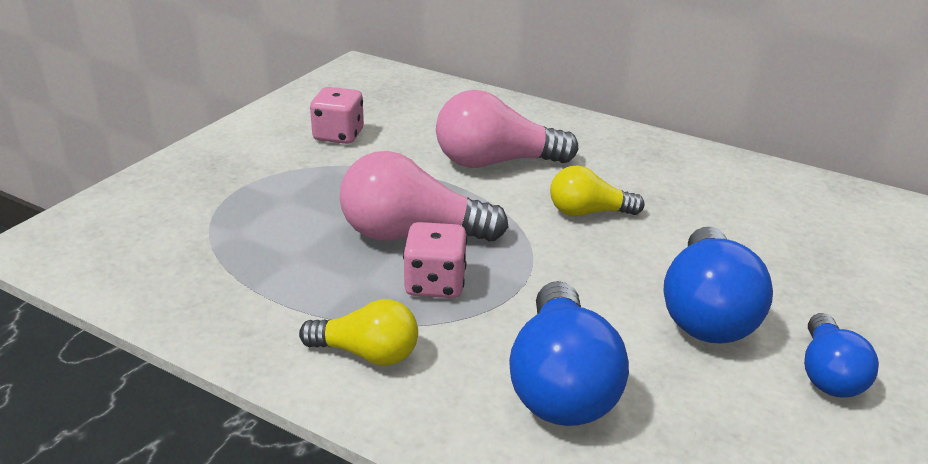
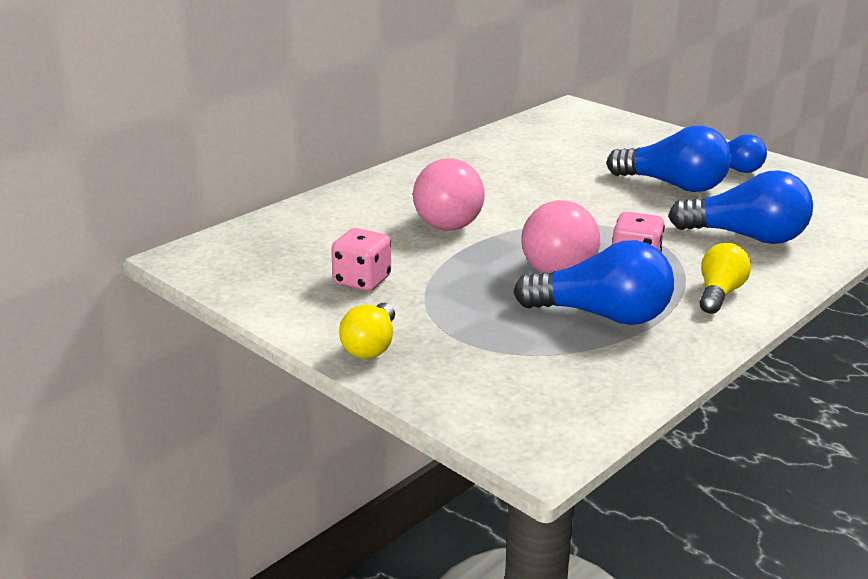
camera: 75 degrees left, 5 degrees down
yellow light bulb [550,165,644,216] -> yellow light bulb moved to [339,303,395,359]
none -> blue light bulb [513,240,674,325]

